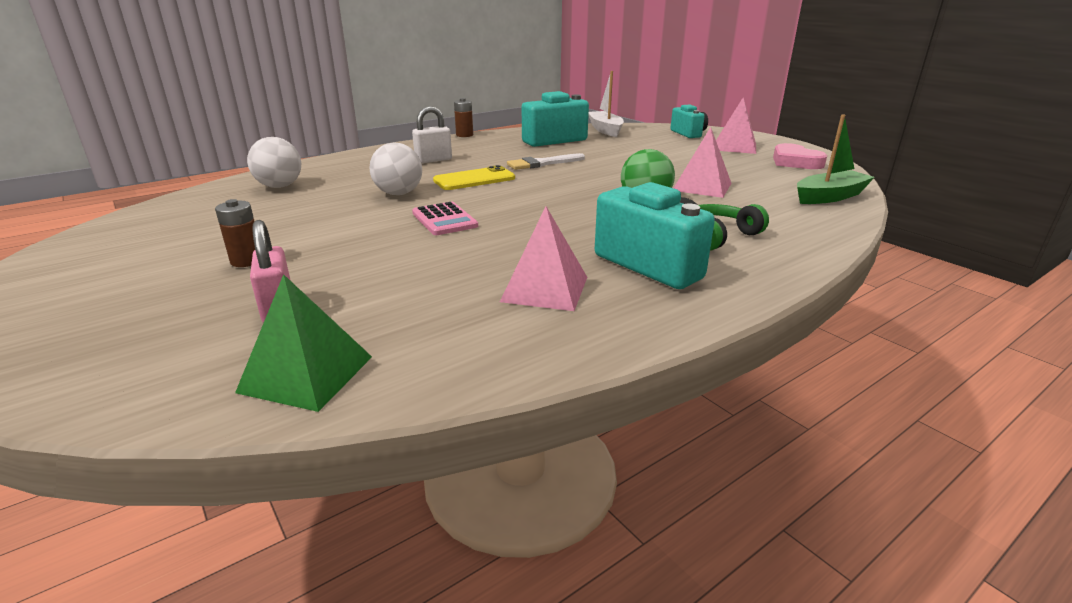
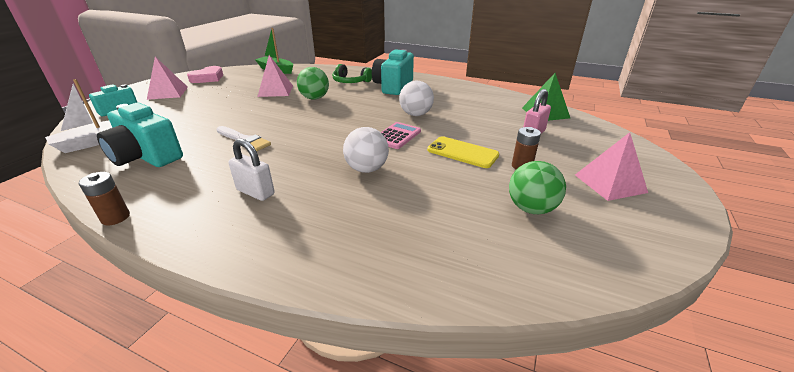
camera: 120 degrees left, 5 degrees up
white ball [247,137,301,188] -> white ball moved to [399,81,434,116]
yellow phone [433,165,515,190] -> yellow phone moved to [427,136,499,168]
pink pyramid [500,206,587,311] -> pink pyramid moved to [575,132,648,201]
none -> green ball [509,161,566,214]

